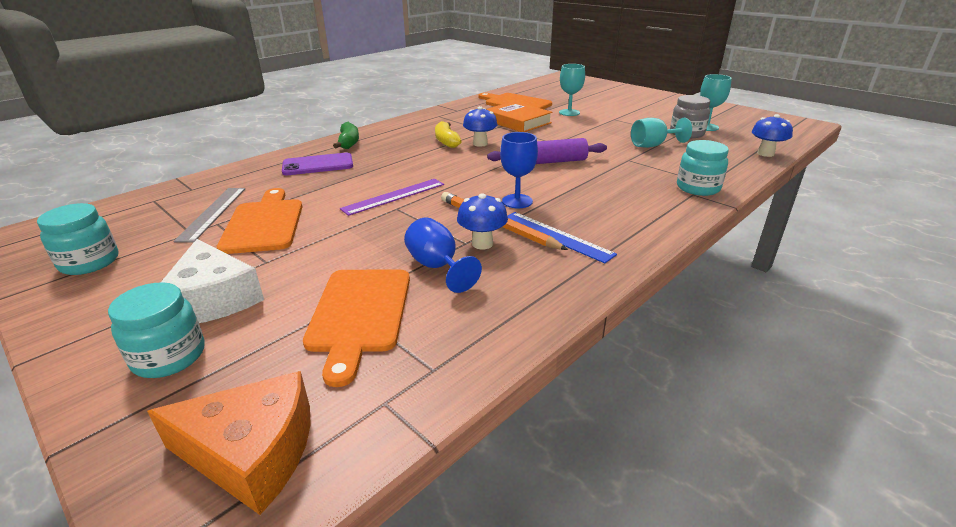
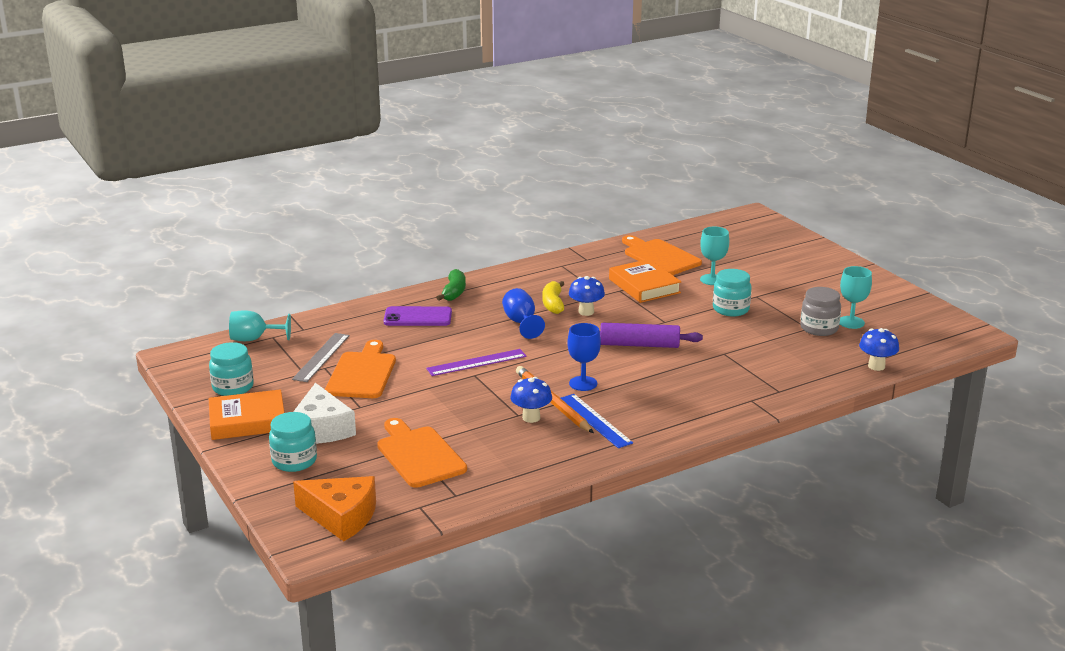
camera: 15 degrees right, 5 degrees down
orange cutting board [303,270,410,387] -> orange cutting board turned 135 degrees clockwise [377,418,467,488]
blue goblet [404,217,482,293] -> blue goblet moved to [502,288,545,339]
turquoise goblet [631,118,692,148] -> turquoise goblet moved to [229,310,291,341]
turquoise jar [677,140,729,196] -> turquoise jar moved to [713,269,752,316]
none -> orange book [209,389,284,440]

